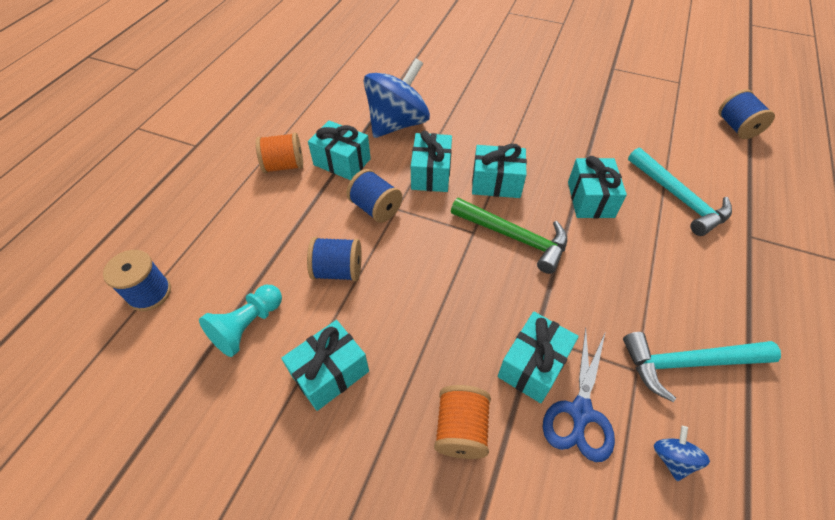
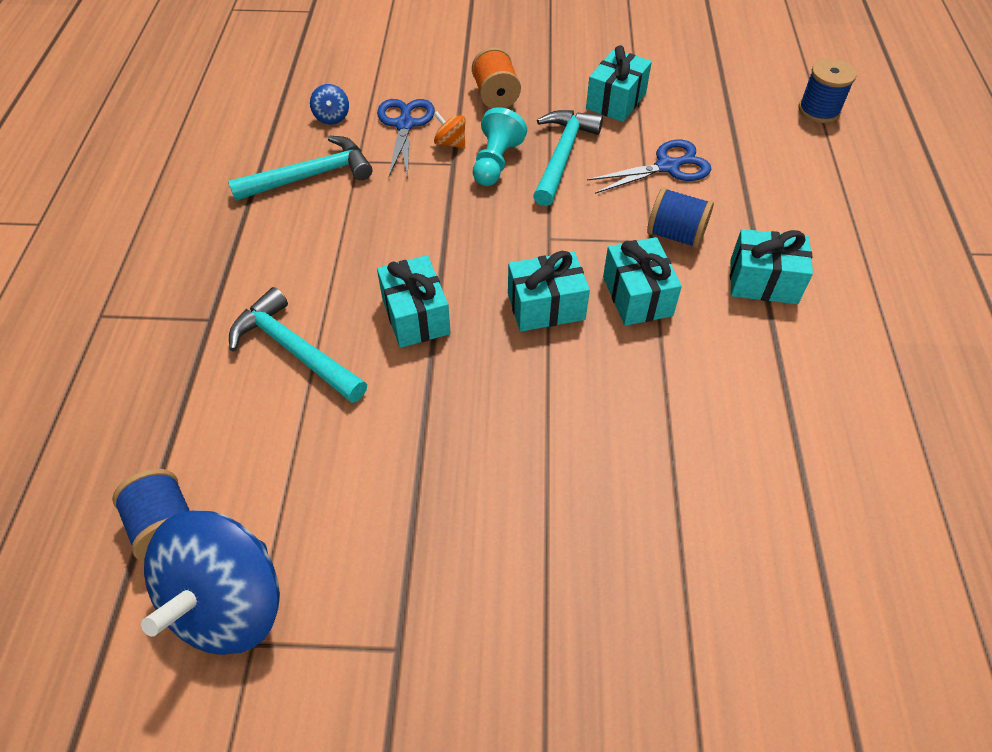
camera: 160 degrees right, 0 degrees up
turquoise pawn [199,285,282,357] -> turquoise pawn moved to [473,107,527,186]
orange spool [256,132,303,173] -> none
blue spool [307,237,362,281] -> blue scissors [587,140,712,194]
blue spinning top [364,58,430,138] -> blue spinning top moved to [141,510,280,655]
green hammer [451,198,567,274] -> none
turquoise gift [498,312,579,403] -> orange spinning top [434,111,465,149]
none -> turquoise hammer [533,110,603,206]

